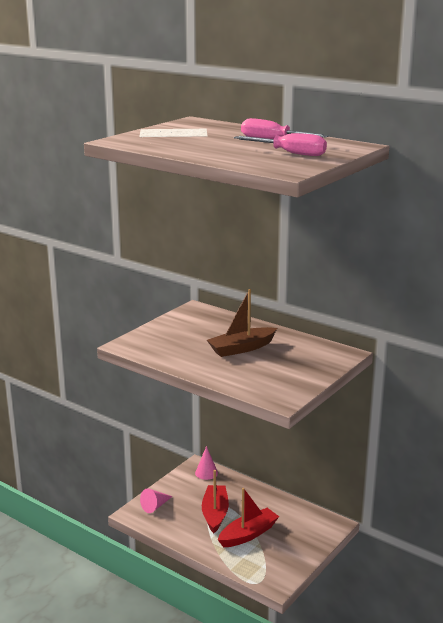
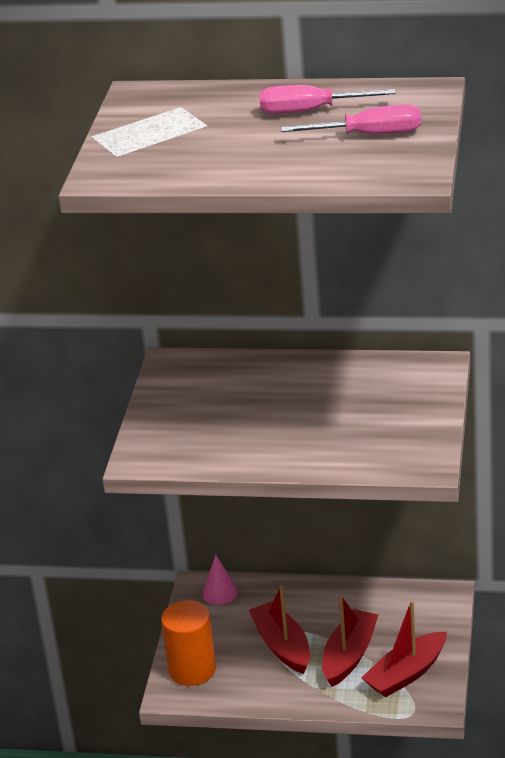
camera: 25 degrees left, 10 degrees up
pink cone [140,488,173,513] -> orange cylinder [161,600,216,686]
brown boat [207,289,277,357] -> none
none -> red boat [361,601,447,698]

